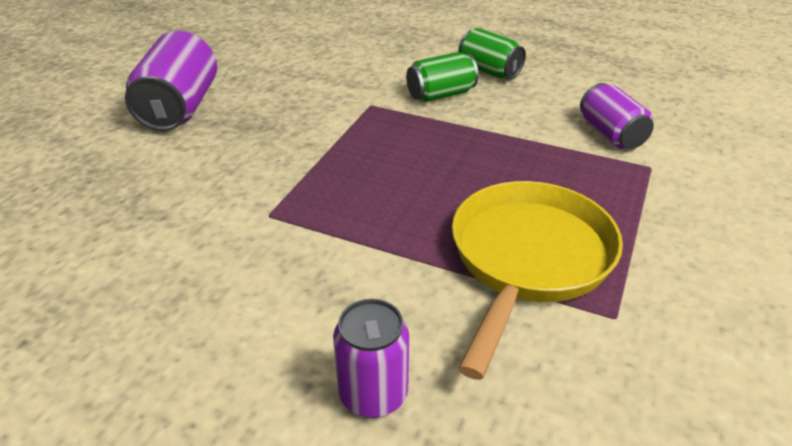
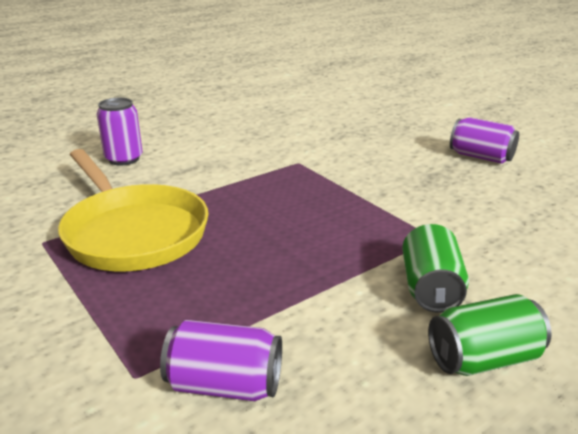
camera: 120 degrees right, 10 degrees down
purple can [125,31,217,131] -> purple can [450,117,519,164], size x0.64

